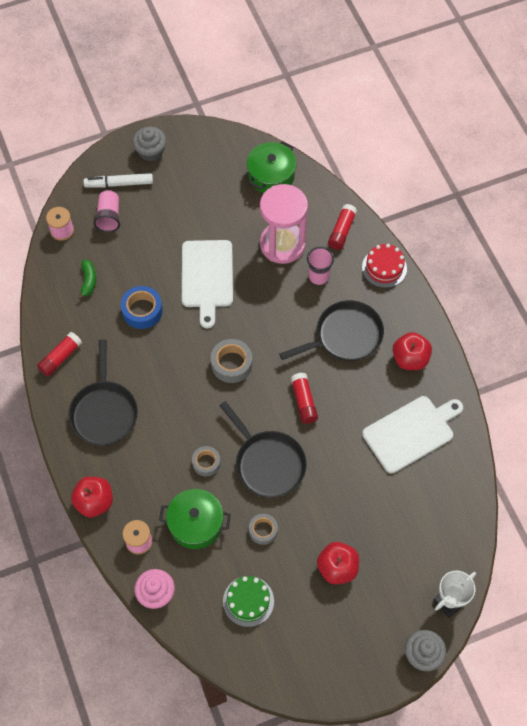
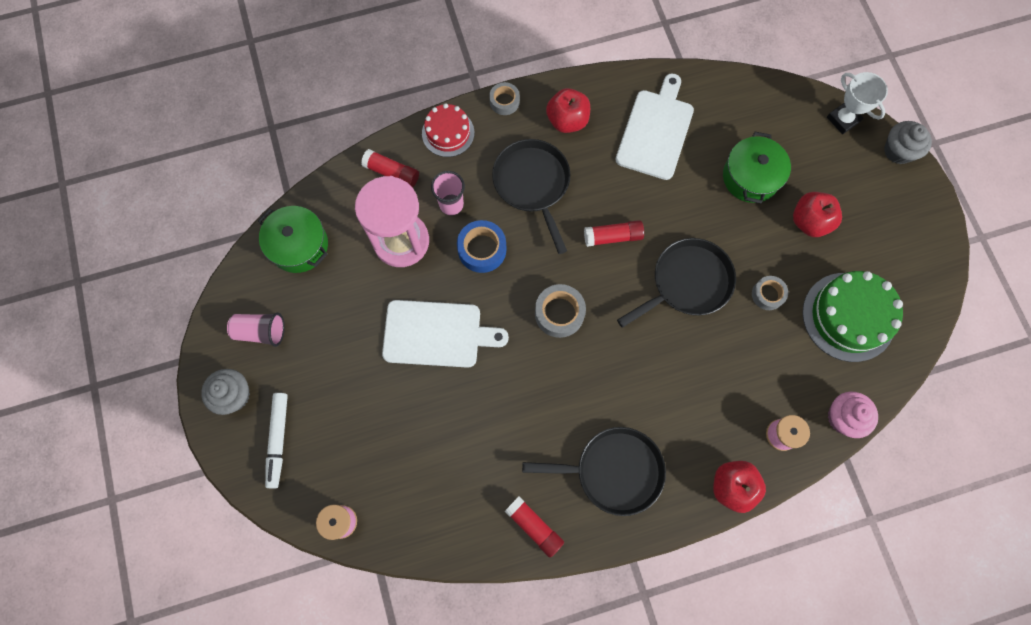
camera: 85 degrees left, 10 degrees up
green banana [78,260,96,299] -> none
pink cup [94,190,120,232] -> pink cup moved to [227,313,285,347]
blue tape [121,286,163,329] -> blue tape moved to [457,220,506,273]
green pot [159,489,231,549] -> green pot moved to [723,132,791,203]
grey tape [192,446,220,476] -> grey tape moved to [489,82,520,115]
green cake [223,576,274,627] -> green cake [803,271,903,362], size x1.63
white cutting board [362,396,463,474] -> white cutting board turned 45 degrees clockwise [616,73,694,180]

